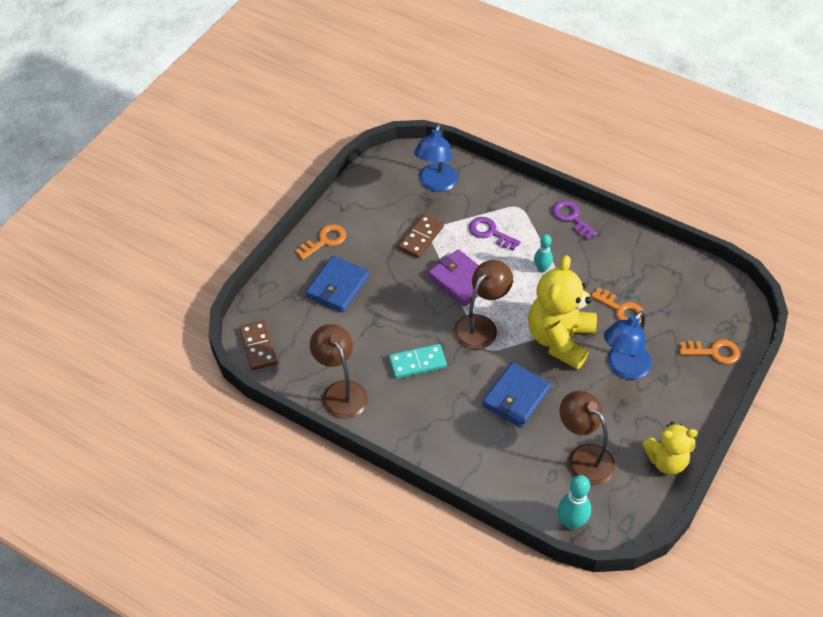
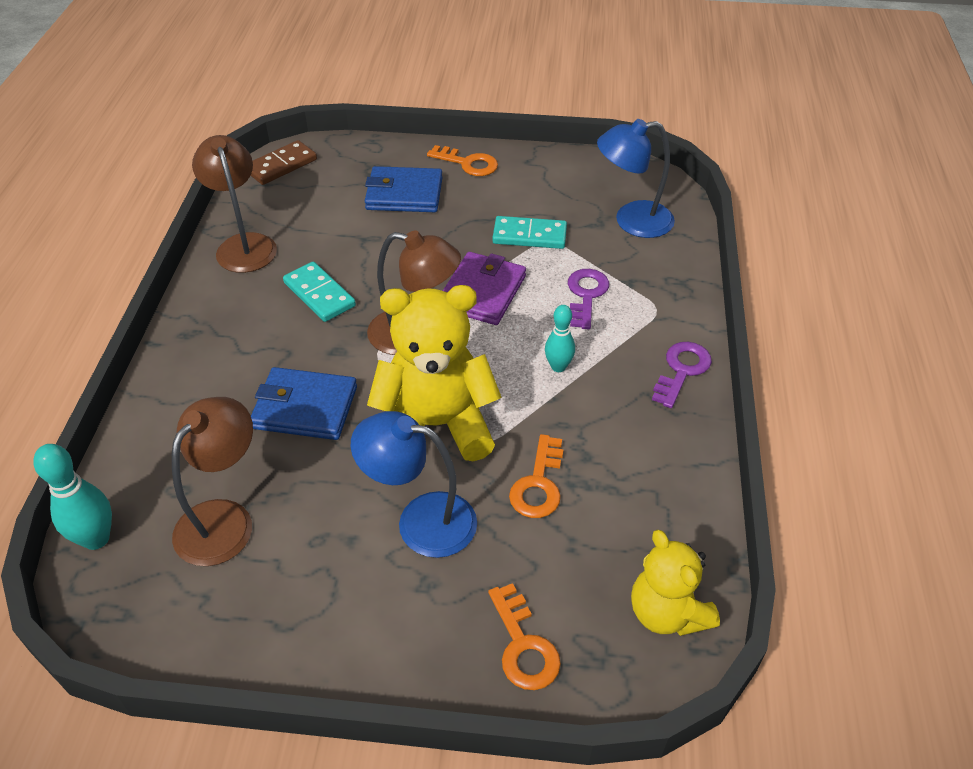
camera: 65 degrees right, 5 degrees down
brown lamp [310,324,368,419] -> brown lamp turned 60 degrees counterclockwise [192,135,277,273]
brown domino [398,214,444,258] -> turquoise domino [492,216,567,249]
yellow teddy bear [642,422,698,475] -> yellow teddy bear moved to [631,530,720,636]

